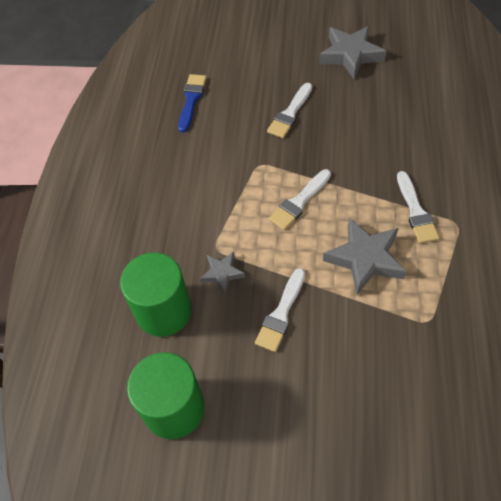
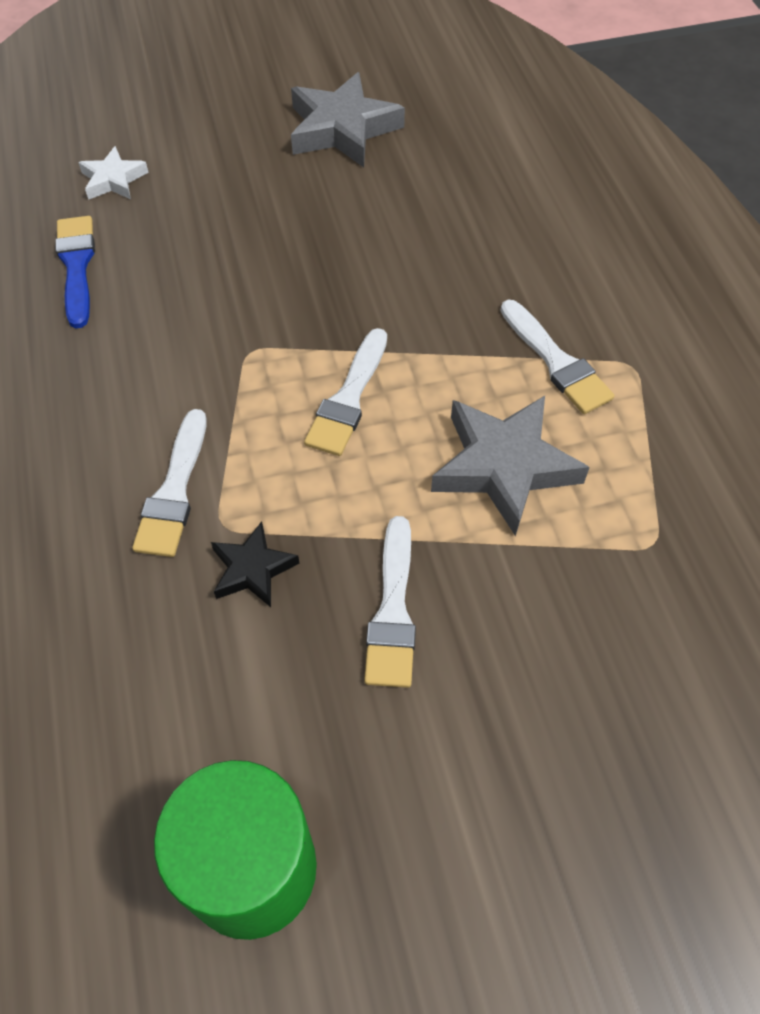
camera: 25 degrees left, 0 degrees up
green cylinder [120,252,191,337] -> none
grey star [200,252,245,294] -> black star [211,521,299,607]
white brush [267,83,312,138] -> white brush moved to [132,409,206,557]
none -> white star [78,146,149,200]

